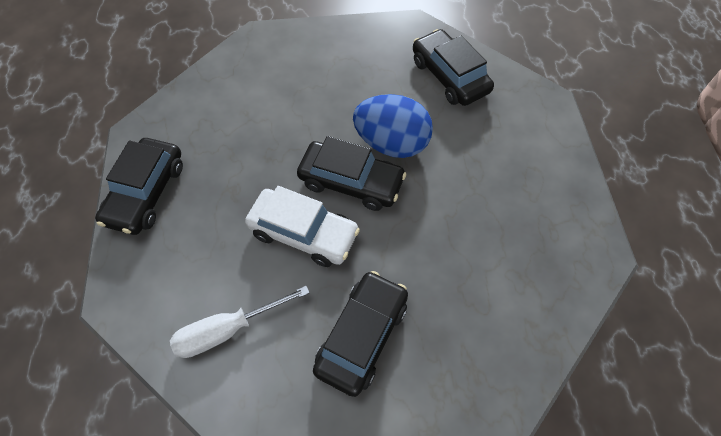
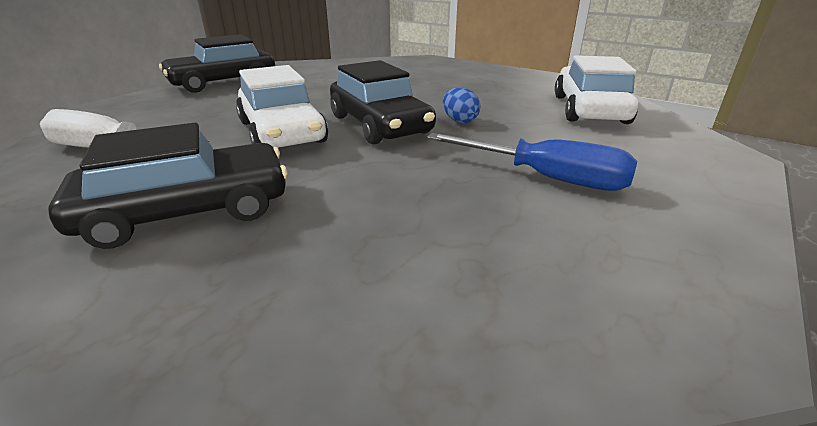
camera: 40 degrees right, 30 degrees down
blue egg [353,94,433,158] -> blue egg [443,88,481,123], size x0.42
black car [413,29,494,106] -> white car [555,55,638,124]
none -> blue screwdriver [427,133,637,191]

